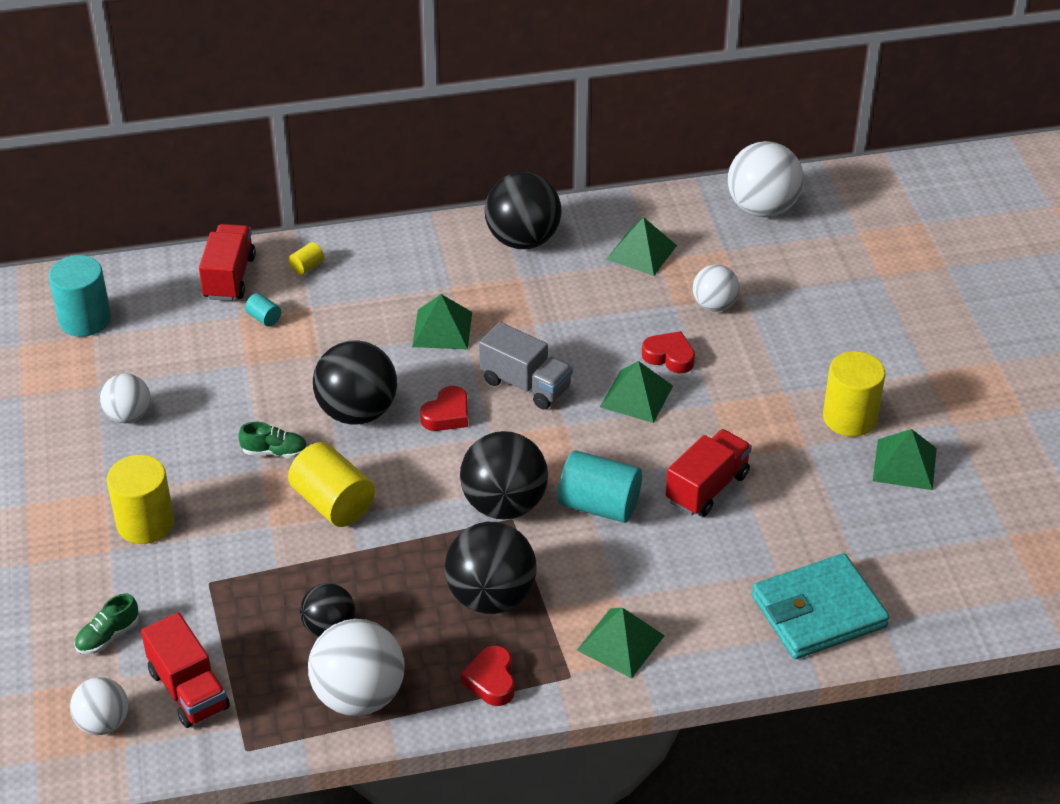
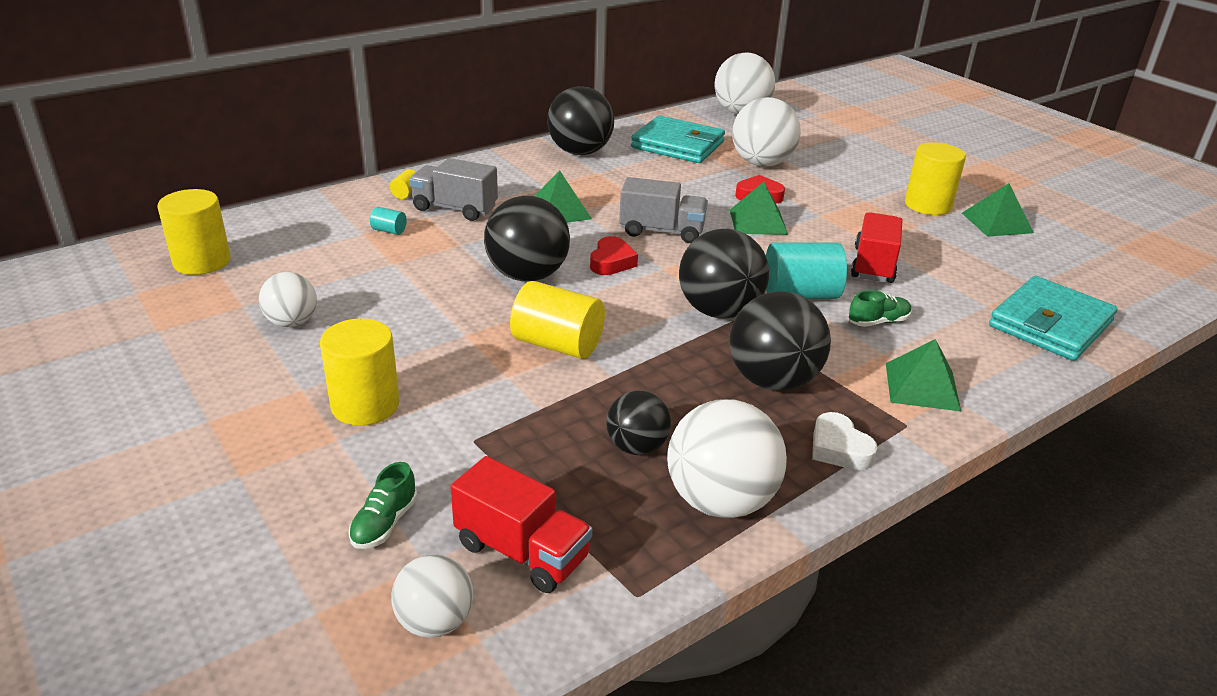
camera: 25 degrees left, 10 degrees down
turquoise cylinder [49,255,111,337] -> yellow cylinder [158,189,231,275]
red truck [199,224,256,301] -> none
green shoe [238,422,307,458] -> green shoe moved to [849,290,912,327]
red heart [461,646,515,706] -> white heart [812,412,878,470]
green pyramid [606,217,677,276] -> turquoise wallet [631,116,725,163]
white ball [693,265,740,311] -> white ball [732,97,801,167], size x1.69
none -> grey truck [409,158,498,221]

